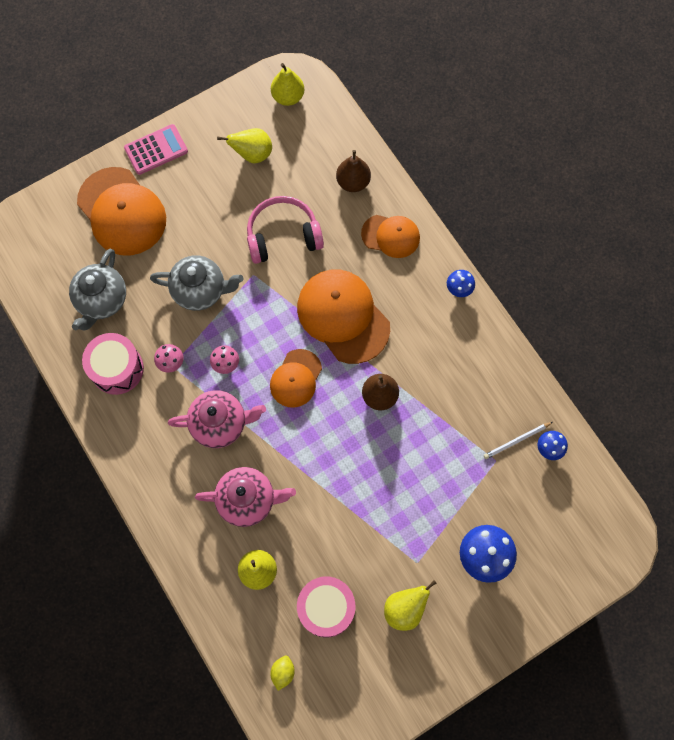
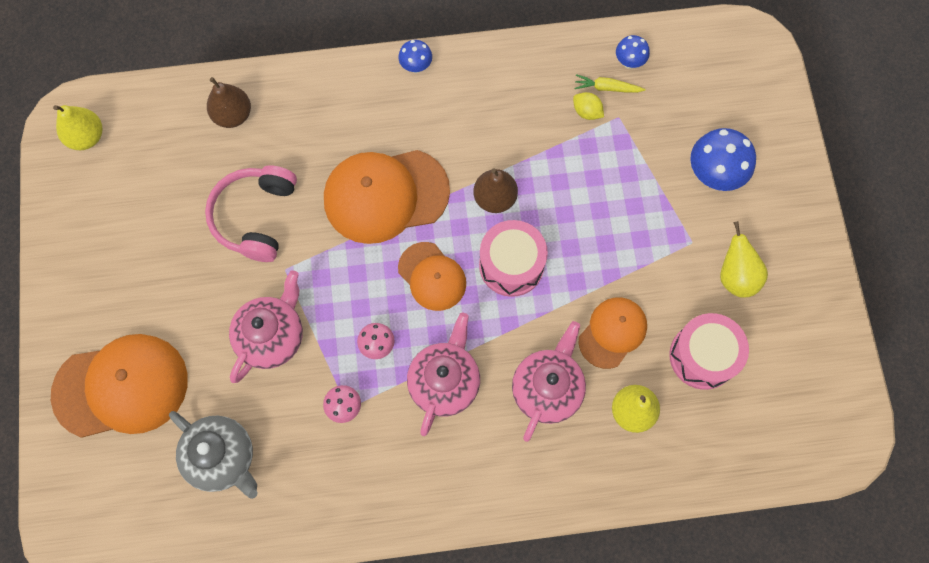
camera: 65 degrees left, 0 degrees up
pink drum [82,333,144,395] -> pink drum moved to [479,220,548,297]
pink calculator [124,124,188,175] -> none
grey teapot [150,255,244,311] -> pink teapot [229,270,303,383]
yellow pear [217,128,272,163] -> none
yellow lemon [270,655,295,691] -> yellow lemon moved to [573,92,604,120]
orange cap [361,215,420,258] -> orange cap moved to [579,297,647,369]
white pencil [484,422,553,459] -> yellow carrot [575,74,645,93]

